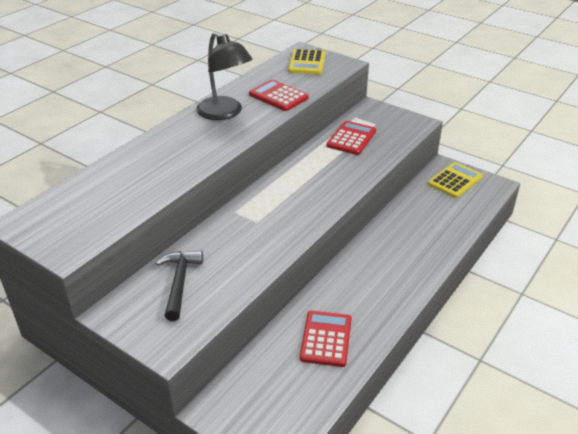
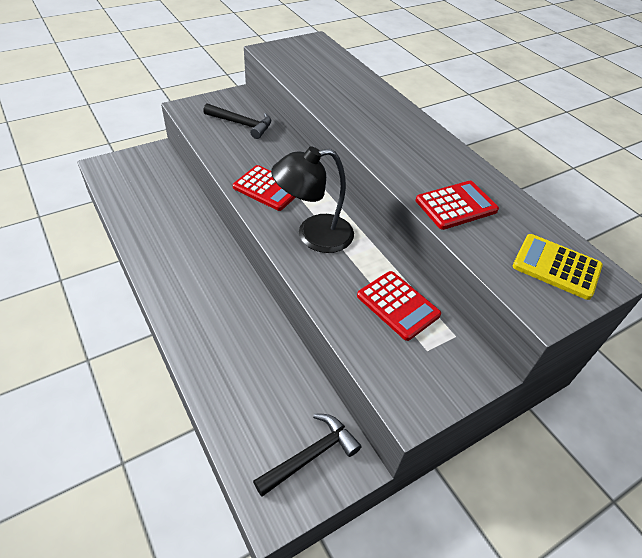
camera: 110 degrees right, 10 degrees up
black lamp [196,32,253,120] -> black lamp moved to [271,147,354,253]
red calculator [300,311,352,367] -> red calculator moved to [233,165,296,211]
yellow calculator [428,162,483,198] -> black hammer [253,414,362,497]

